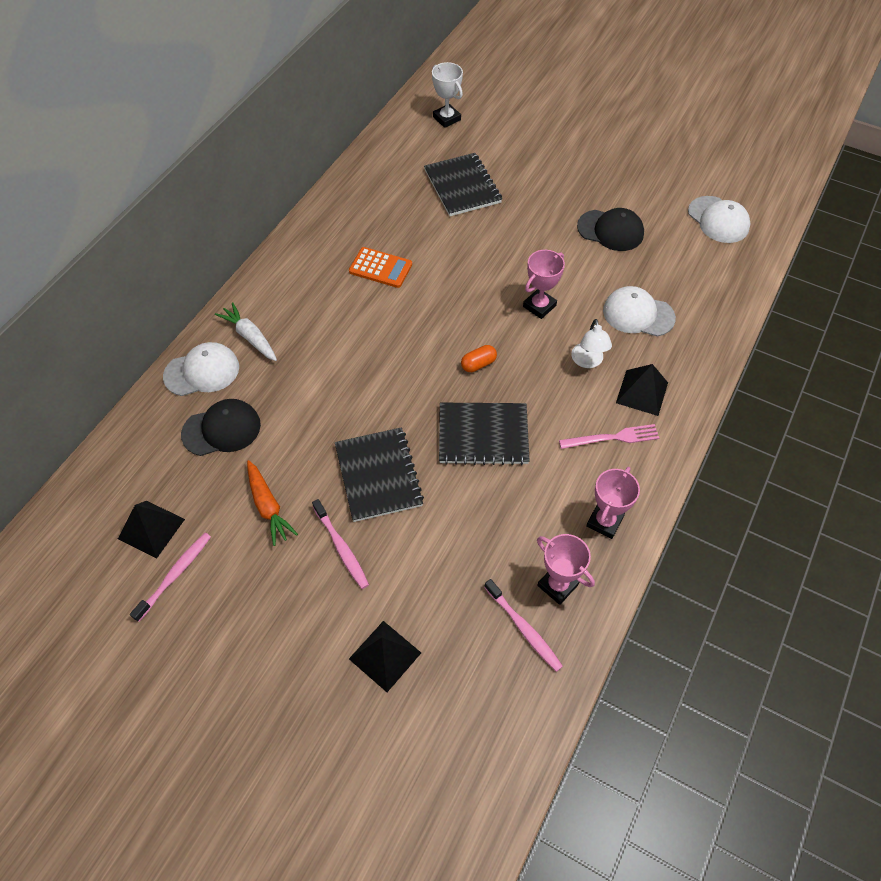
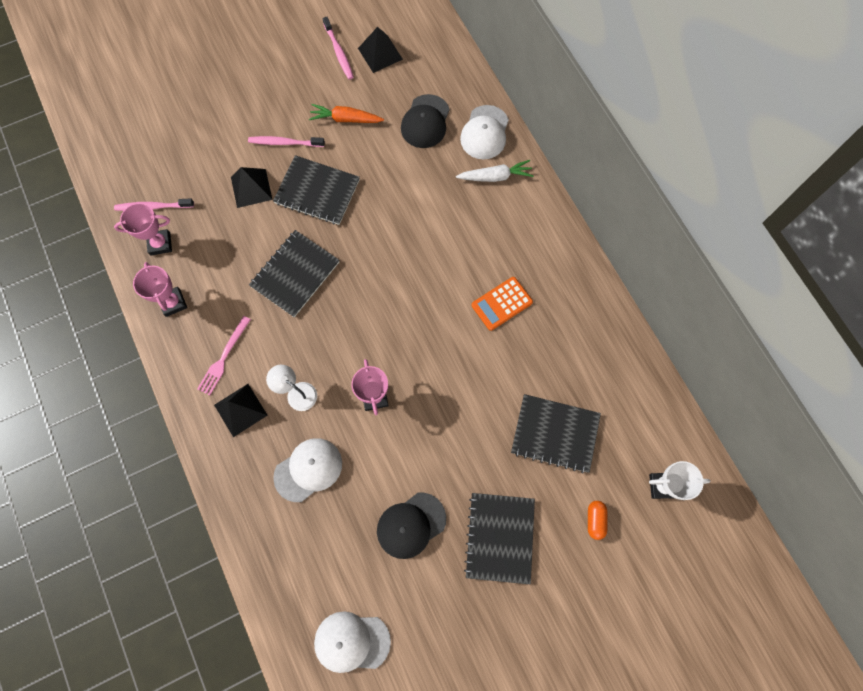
camera: 125 degrees right, 15 degrees up
black pyramid [349,621,421,692] -> black pyramid moved to [231,167,273,208]
orange capsule [461,345,497,372] -> orange capsule moved to [588,501,607,540]
none -> black notebook [464,493,535,584]

